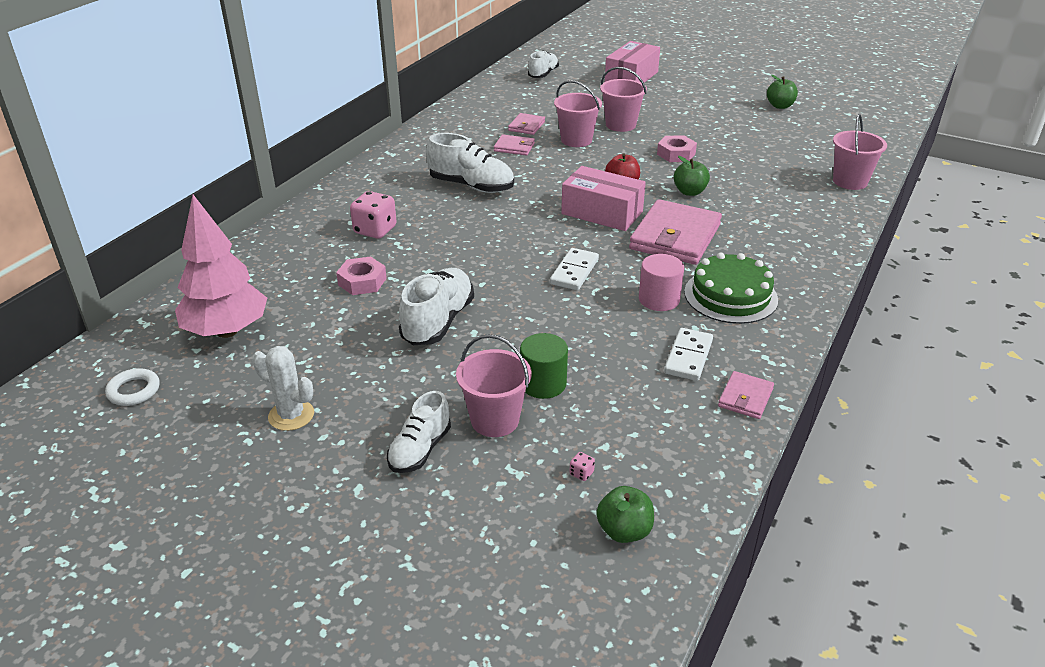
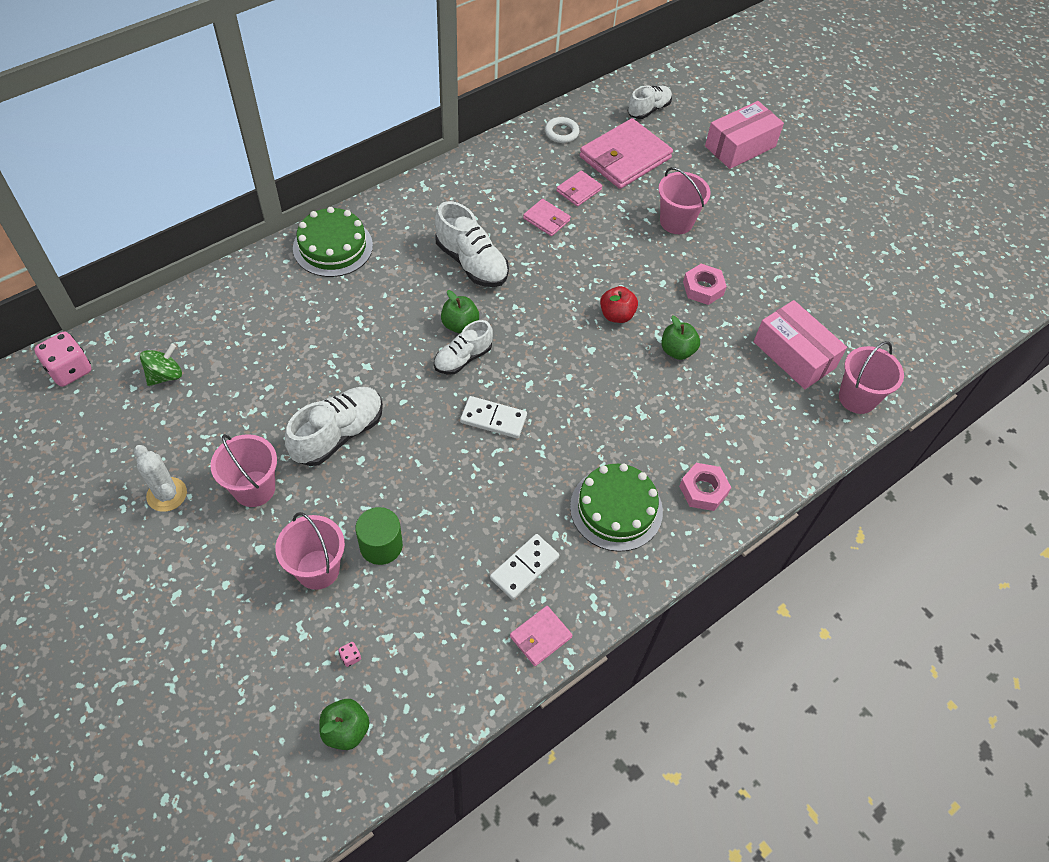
camera: 20 degrees right, 20 degrees up
white ring [105,368,160,406] -> white ring moved to [545,117,579,143]
pink tree [175,195,267,338] -> green spinning top [140,344,182,386]
pink nut [336,256,387,295] -> pink nut moved to [679,463,731,511]
pink dice [350,191,397,239] -> pink dice moved to [34,332,92,387]
white shoe [387,391,451,473] -> white shoe moved to [434,320,493,375]
white domino [550,248,599,290] -> white domino turned 60 degrees clockwise [460,396,527,438]
pink bucket [554,80,602,147] -> pink bucket moved to [210,434,277,507]
pink box [561,166,646,231] -> pink box moved to [754,300,847,389]
pink wallet [629,199,722,265] -> pink wallet moved to [580,118,673,189]
pink cylinder [639,254,684,311] -> none
green apple [767,75,798,109] -> green apple moved to [441,290,479,333]
none -> green cake [293,207,373,277]

